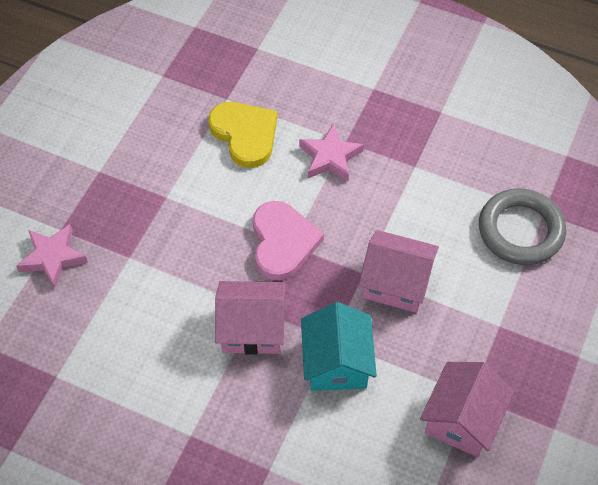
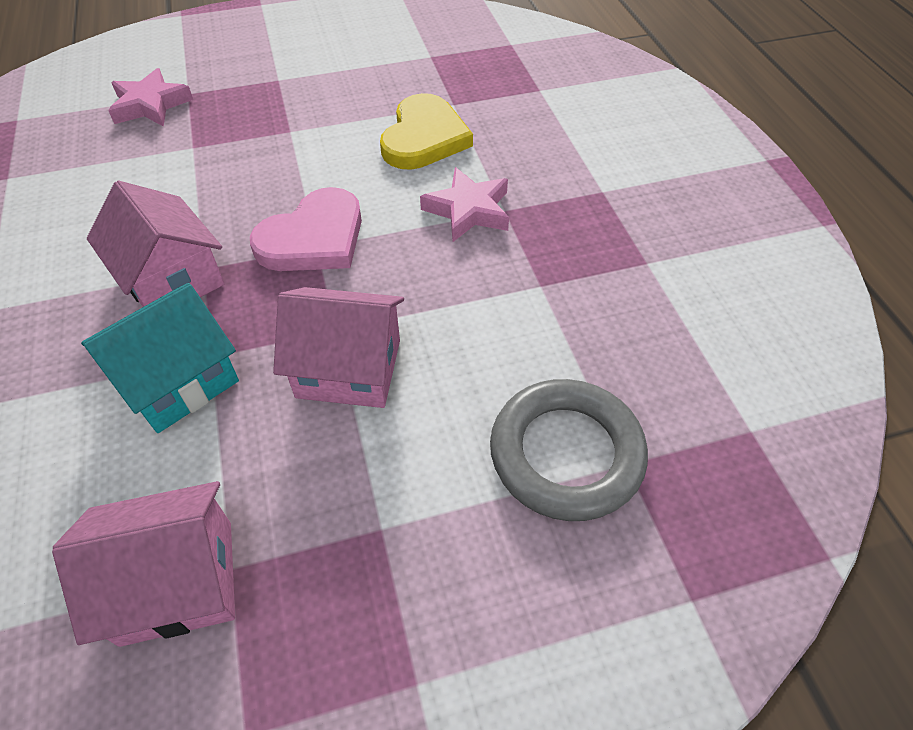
camera: 50 degrees right, 5 degrees down
pink house [358,230,439,313] -> pink house turned 60 degrees counterclockwise [273,287,404,408]

